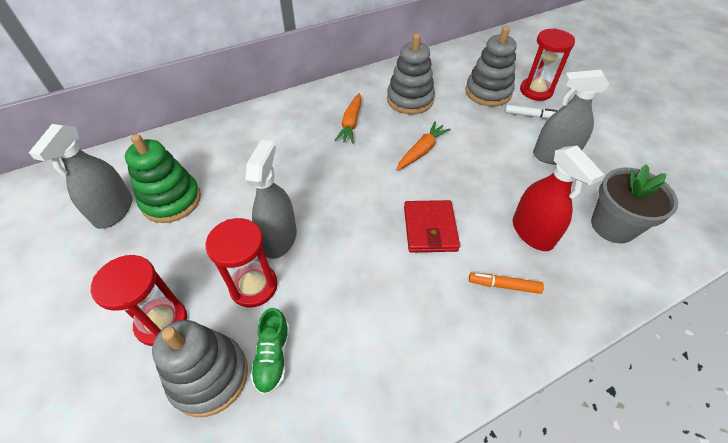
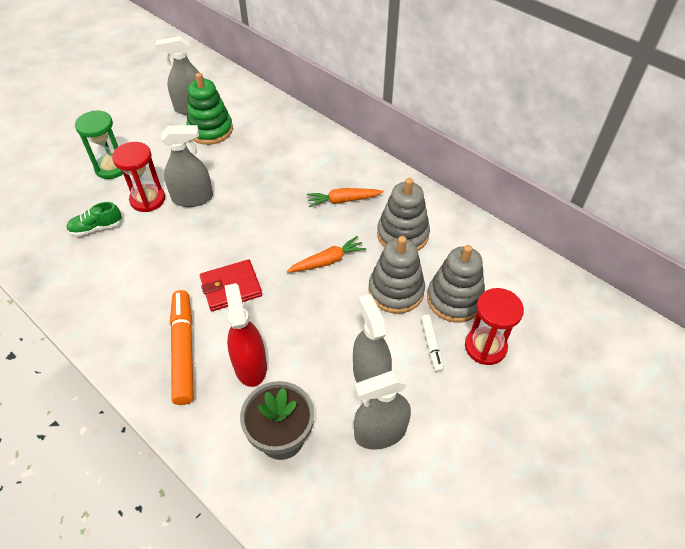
camera: 70 degrees right, 0 degrees up
red hourglass [91,255,187,346] -> green hourglass [75,111,123,179]
grey stacking toy [152,320,248,417] -> grey stacking toy moved to [368,236,425,314]
orange carrot [396,122,451,171] -> orange carrot turned 45 degrees counterclockwise [287,236,366,273]
orange marker [469,273,544,294] -> orange marker [170,290,194,405], size x1.96
red spray bottle [513,146,604,251] -> red spray bottle turned 120 degrees clockwise [225,283,267,387]
none -> grey spray bottle [354,371,411,450]

